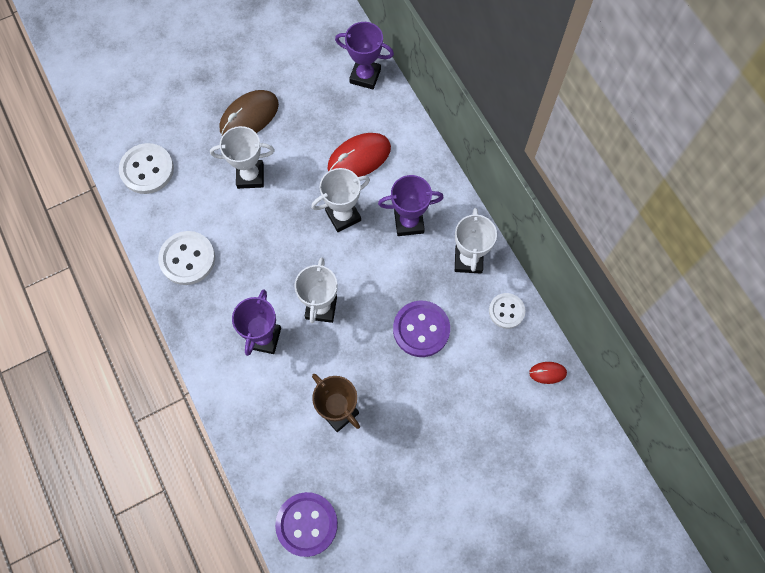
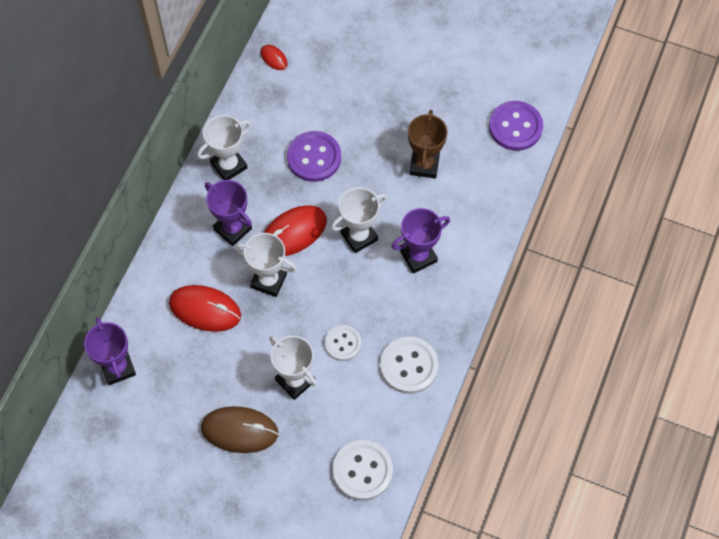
camera: 130 degrees left, 5 degrees down
white button [489,293,525,329] -> white button moved to [325,325,361,361]
none -> red mouse [264,205,327,256]

